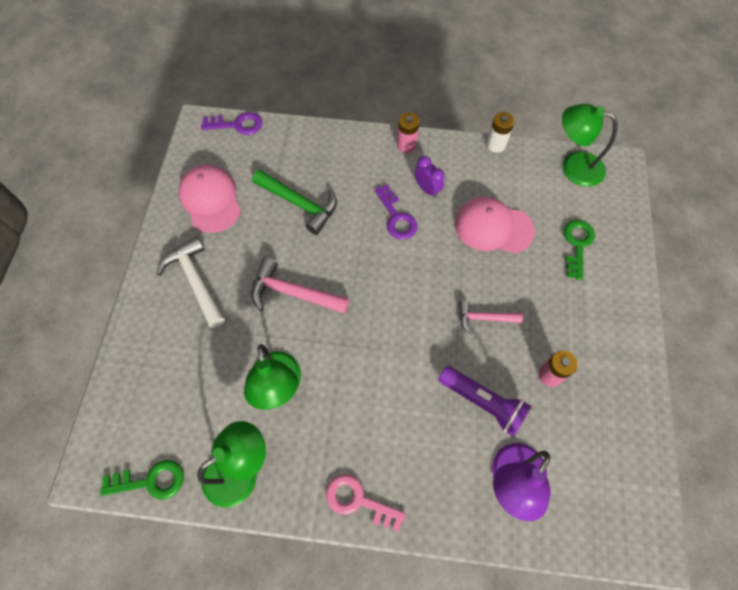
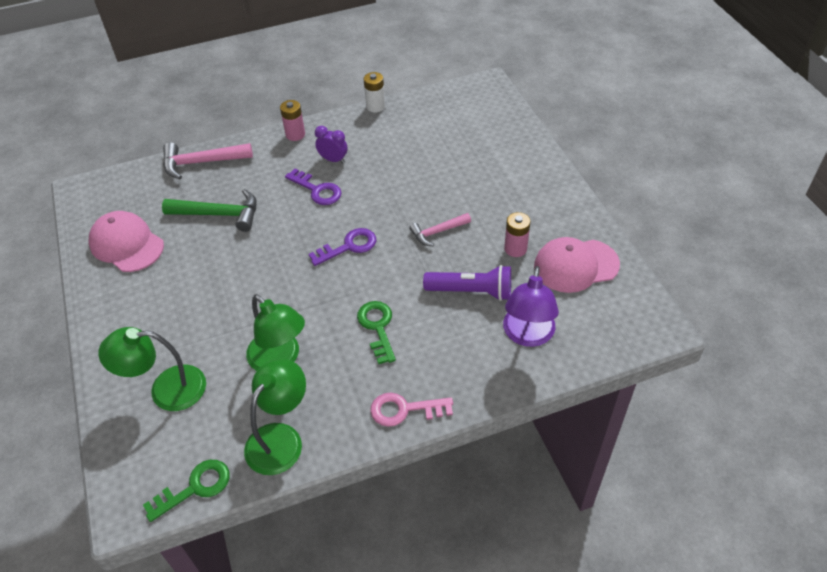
camera: 25 degrees left, 15 degrees down
white hammer [157,236,225,328] -> none
purple key [201,112,263,135] -> purple key moved to [308,228,376,266]
pink hammer [251,258,349,314] -> pink hammer moved to [163,142,253,179]
pink cap [455,197,535,254] -> pink cap moved to [534,237,620,293]
green lamp [562,104,618,187] -> green lamp moved to [98,327,206,411]
green key [564,220,595,280] -> green key moved to [357,301,396,364]

